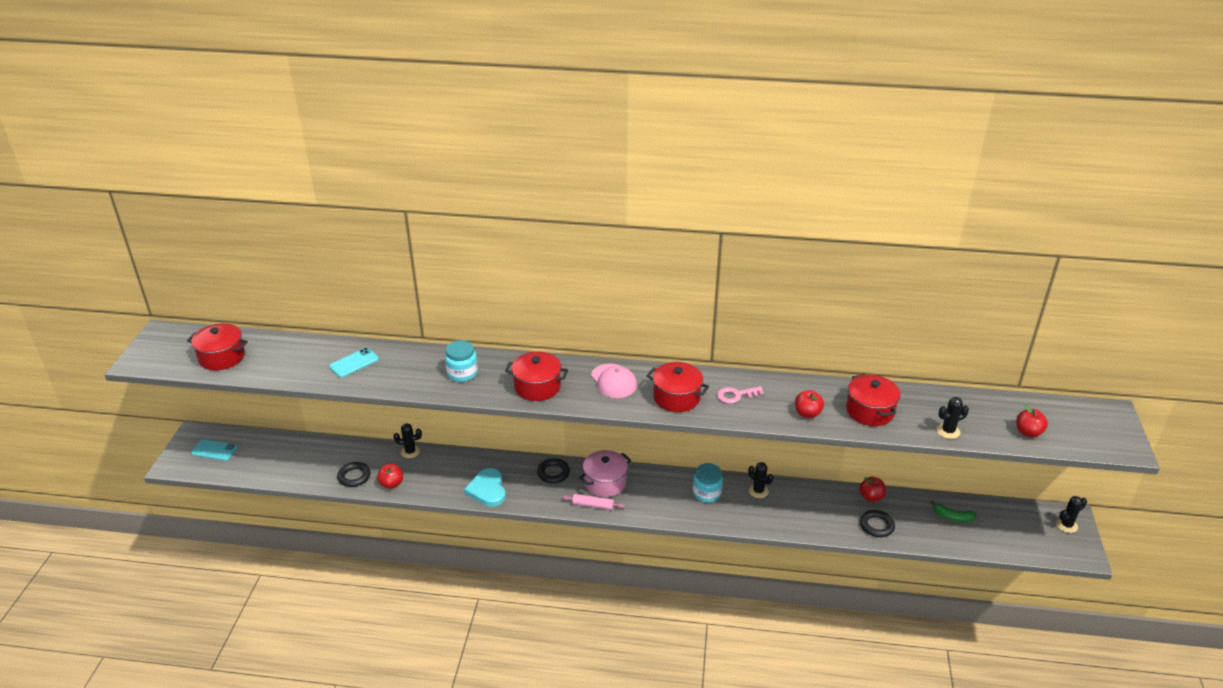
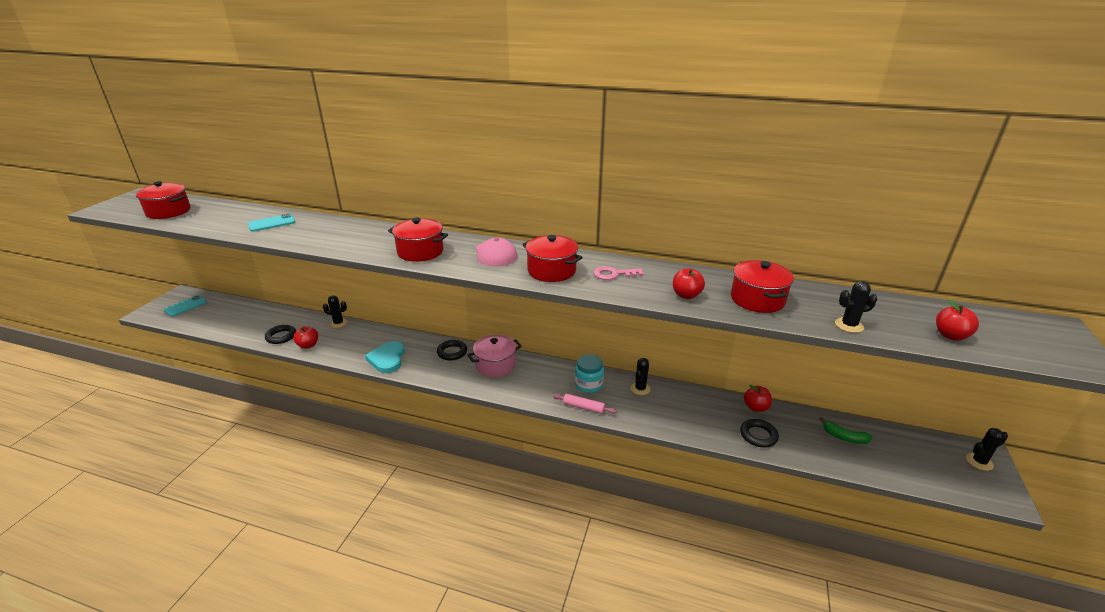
camera: 10 degrees right, 5 degrees down
turquoise phone [191,439,238,461] -> turquoise phone turned 75 degrees counterclockwise [164,295,207,317]
turquoise jar [445,340,478,382] -> none
pink rolling pin [561,494,625,510] -> pink rolling pin moved to [553,394,616,414]
black cactus [748,462,773,498] -> black cactus turned 60 degrees clockwise [630,358,651,395]

